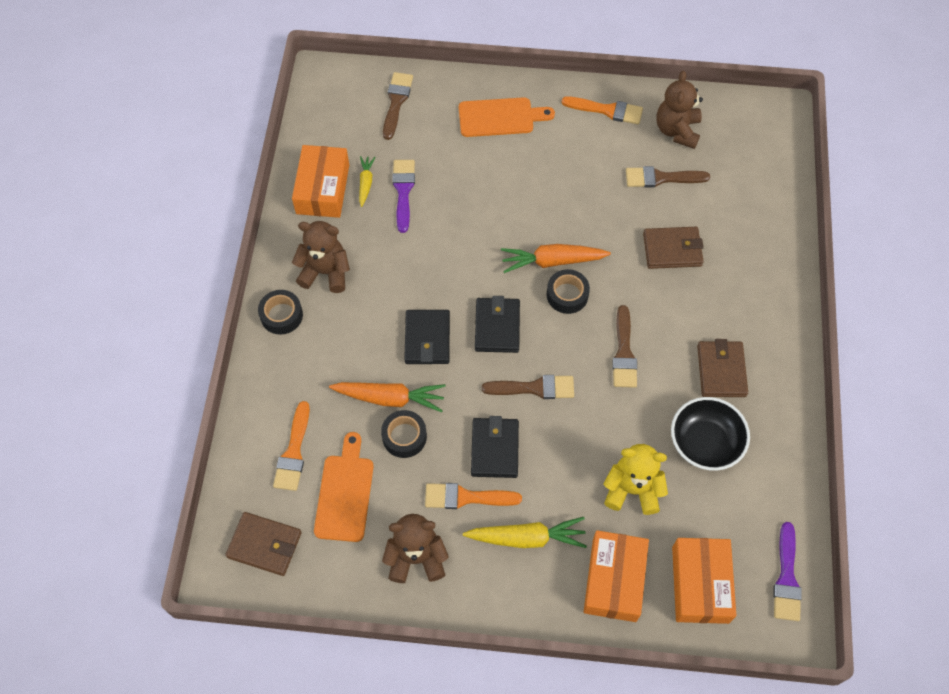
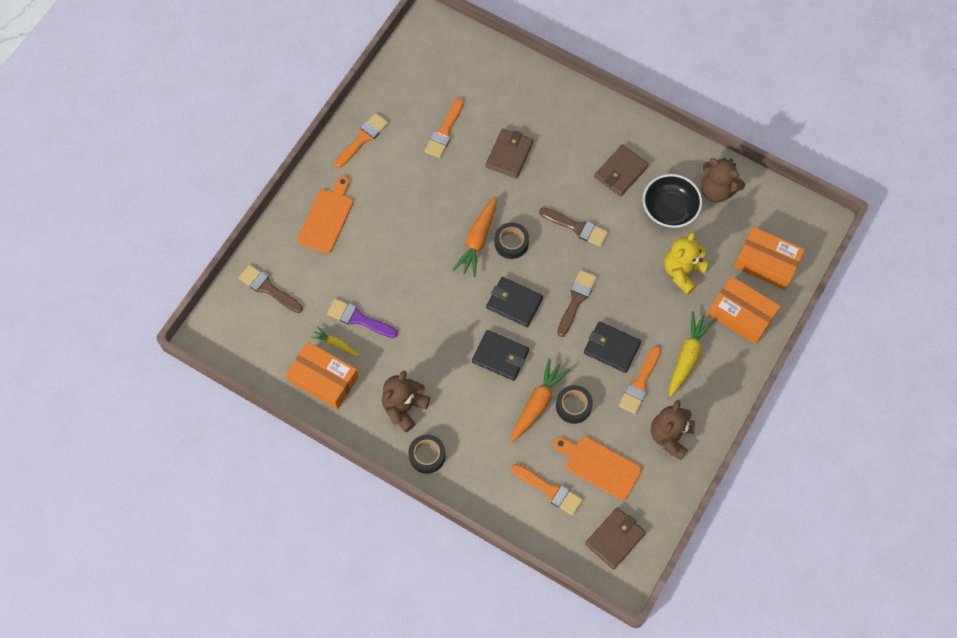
camera: 65 degrees left, 5 degrees up
brown brush [626,166,710,187] -> orange brush [425,98,464,158]
brown teddy bear [656,71,703,149] -> brown teddy bear moved to [701,158,745,203]
brown wallet [697,339,748,397] -> brown wallet turned 75 degrees counterclockwise [594,144,649,196]
purple brush [773,522,802,621] -> none

